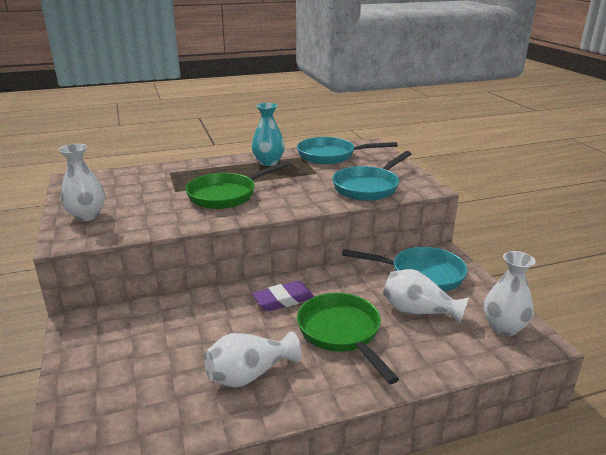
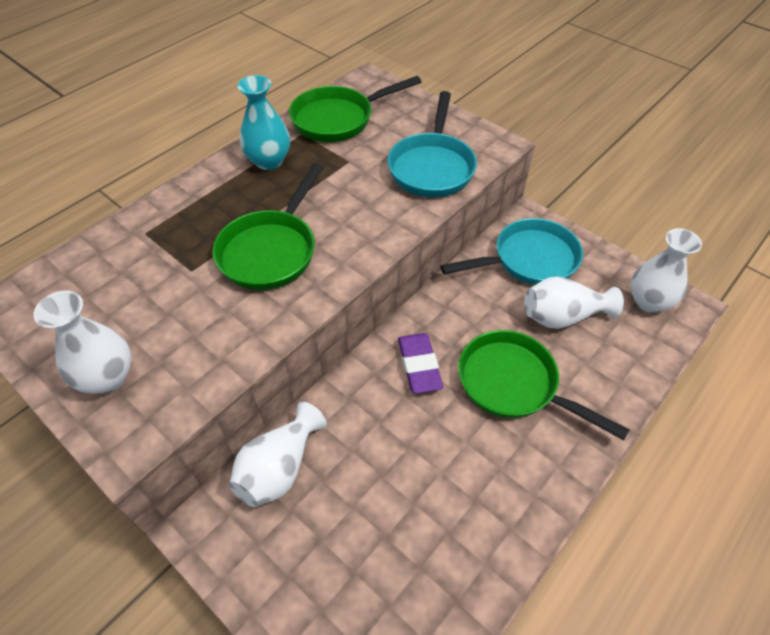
camera: 30 degrees left, 25 degrees up
white vase [204,331,301,387] -> white vase moved to [229,402,327,507]
purple eraser [252,281,315,311] -> purple eraser turned 45 degrees counterclockwise [398,333,443,394]
turquoise pan [297,137,397,164] -> green pan [289,76,421,142]

